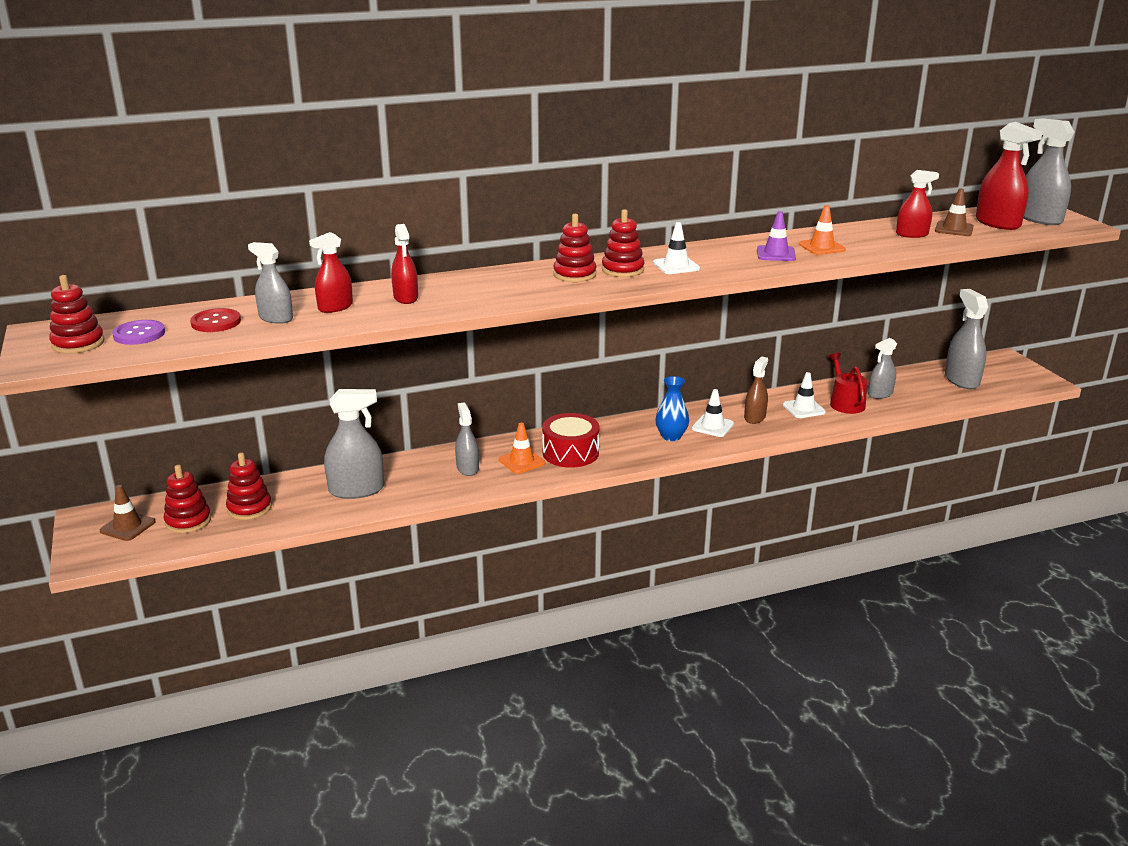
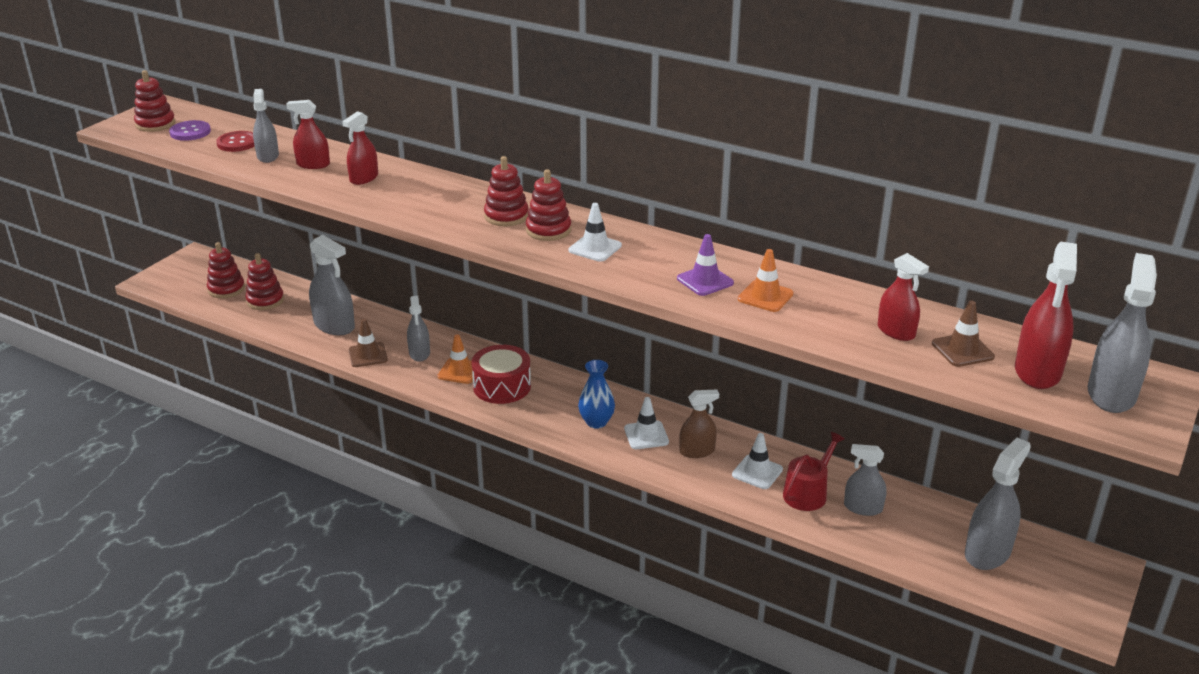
camera: 50 degrees right, 5 degrees up
brown traffic cone [100,485,155,541] -> brown traffic cone moved to [349,319,388,367]
grey spray bottle [455,402,479,476] -> grey spray bottle turned 135 degrees clockwise [407,296,430,362]

